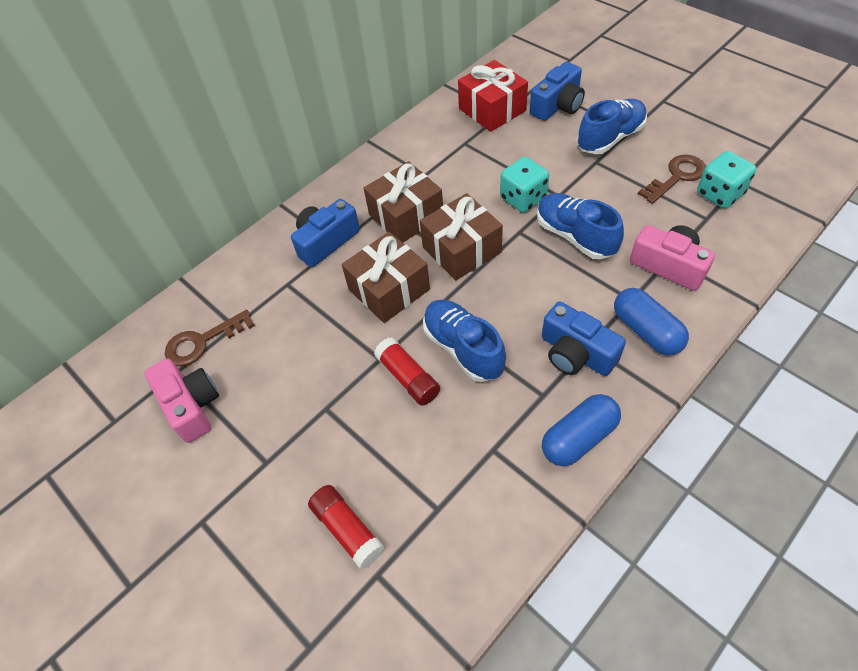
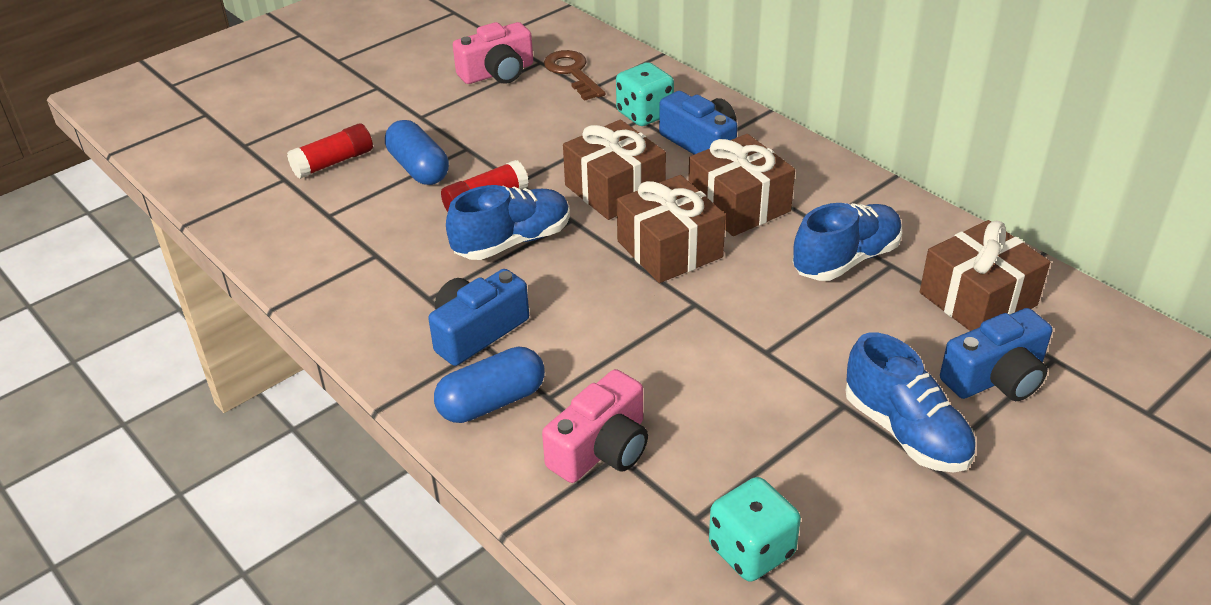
camera: 90 degrees right, 15 degrees down
red gift [458,60,528,132] -> brown gift [920,220,1050,331]
turquoise dice [500,157,549,213] -> turquoise dice moved to [616,62,674,126]
blue camera [530,62,585,121] -> blue camera turned 75 degrees counterclockwise [940,308,1052,401]
blue shoe [537,193,624,259] -> blue shoe moved to [793,203,902,281]
blue capsule [542,394,621,466] -> blue capsule moved to [385,120,449,185]
brown key [638,154,706,204] -> none

